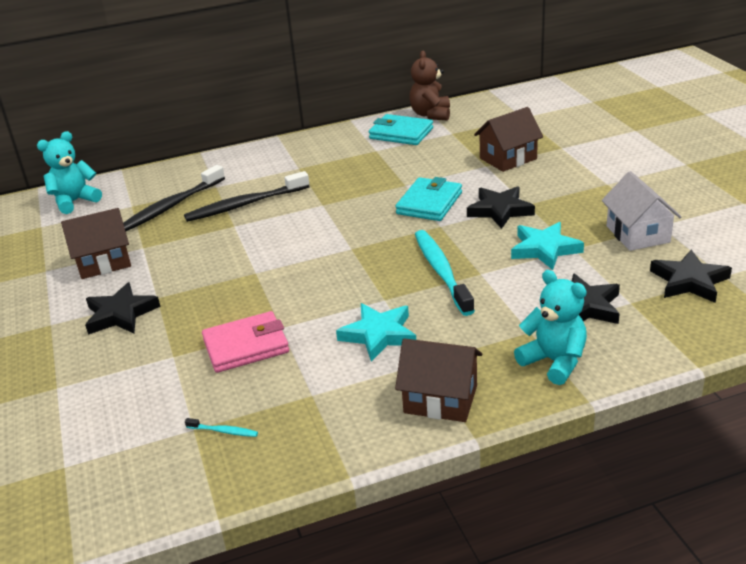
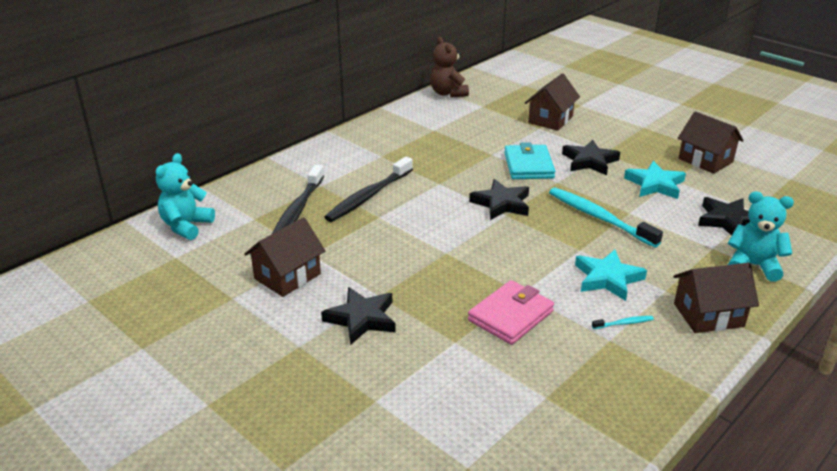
camera: 30 degrees left, 0 degrees up
turquoise toothbrush [185,418,258,437] -> turquoise toothbrush moved to [592,316,654,329]
turquoise wallet [369,114,433,145] -> none
white house [602,171,681,251] -> brown house [678,111,744,174]
black star [650,250,732,303] -> black star moved to [469,179,529,220]

